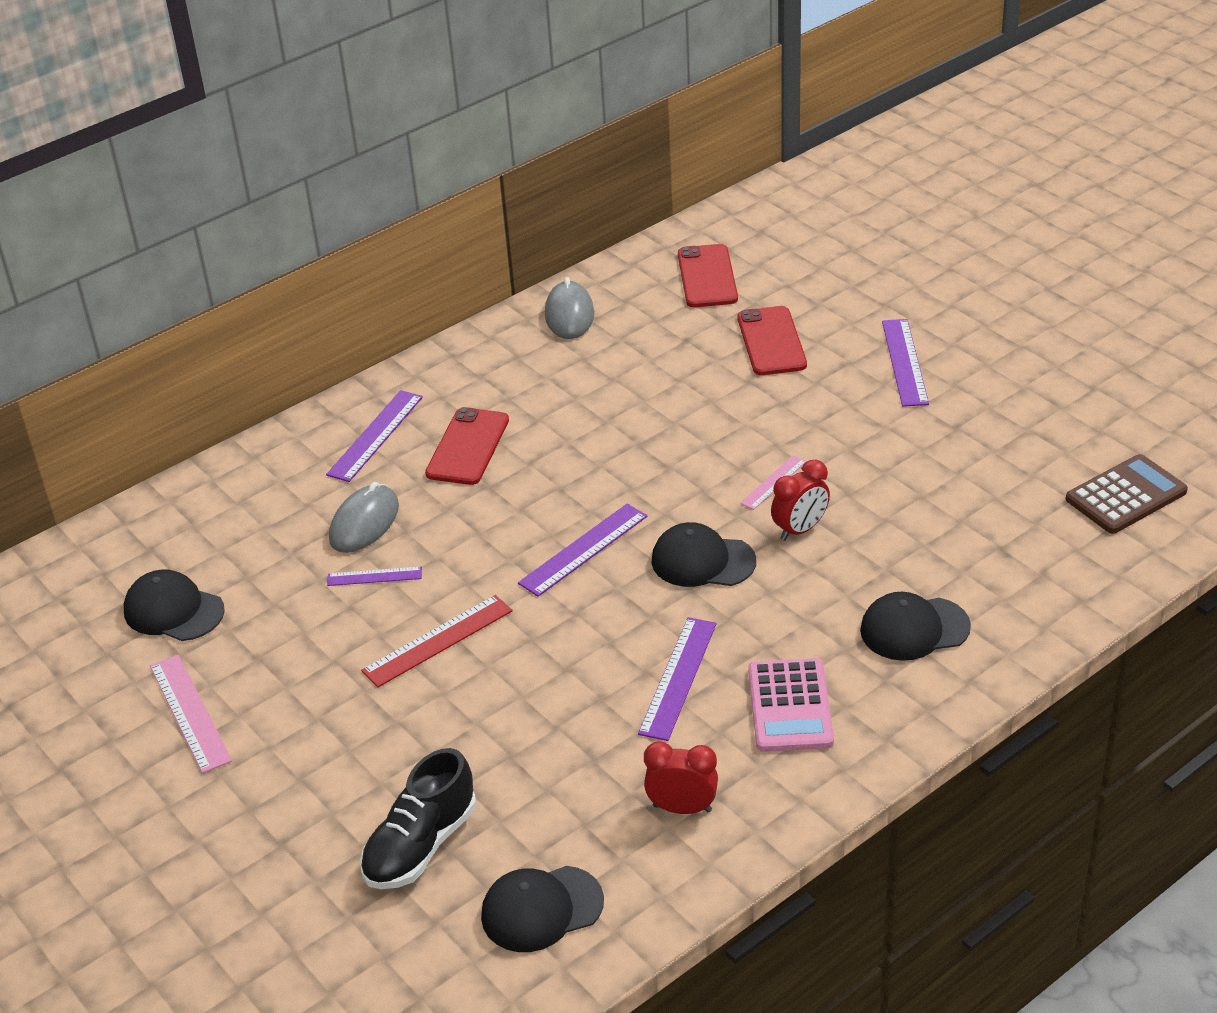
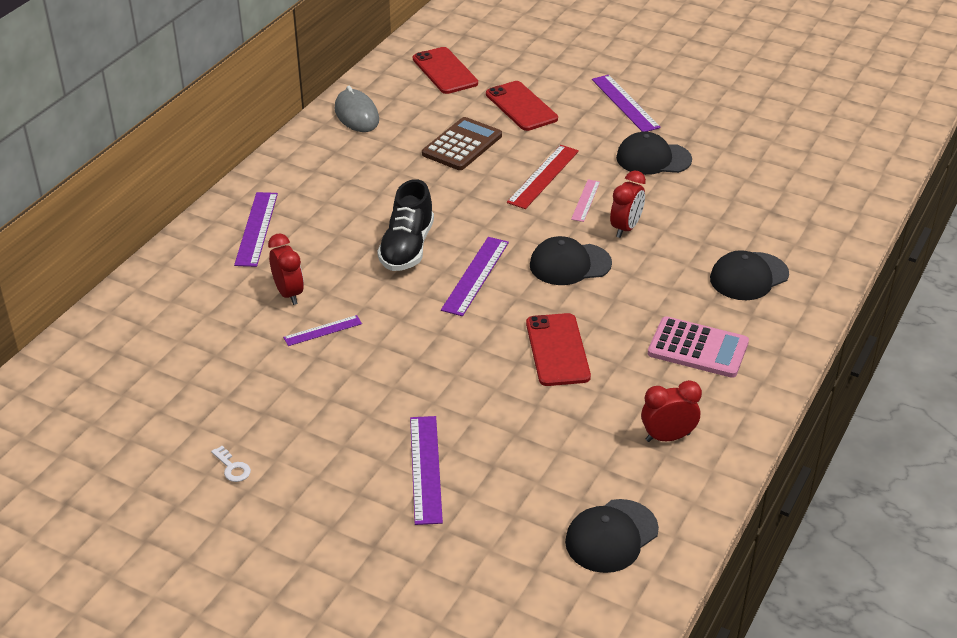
camera: 25 degrees left, 0 degrees up
black cap [124,570,225,641] -> black cap moved to [616,132,692,175]
pink ruler [150,655,232,773] -> white key [211,446,251,482]
grey mouse [329,482,399,553] -> red clock [268,234,304,305]
black shoe [360,748,476,889] -> black shoe moved to [377,179,434,271]
red ruler [361,595,513,687] -> red ruler moved to [507,145,579,209]
red phone [425,407,509,485] -> red phone moved to [526,313,591,386]
purple ruler [638,617,716,741] -> purple ruler moved to [410,416,443,525]
pink calculator [748,658,834,752] -> pink calculator turned 45 degrees counterclockwise [648,316,749,378]
brown calculator [1066,454,1188,534] -> brown calculator moved to [422,117,502,170]

